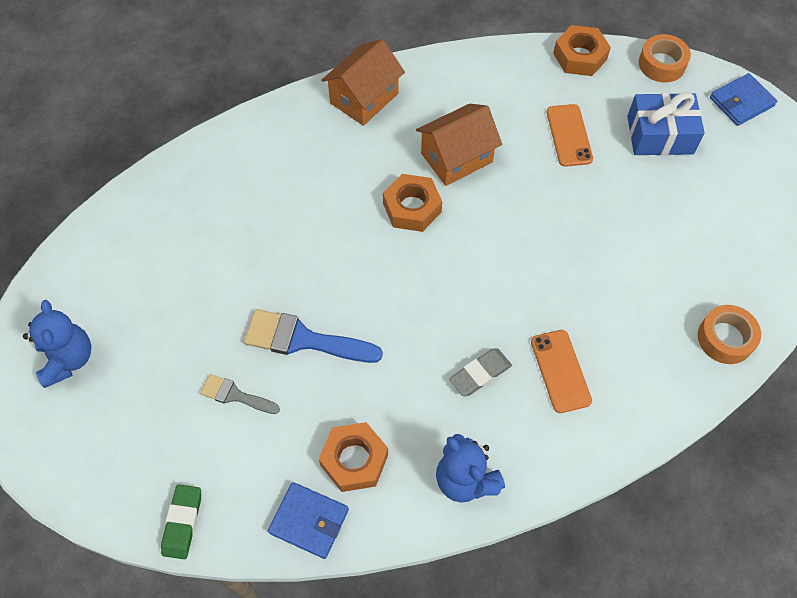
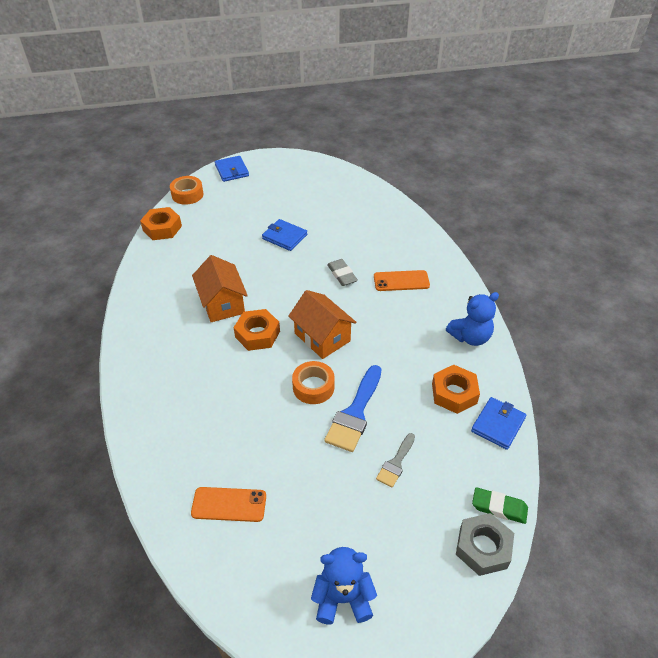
camera: 80 degrees left, 15 degrees down
orange house [321,39,405,126] -> orange house moved to [288,290,357,359]
grey eraser [449,348,512,397] -> grey eraser moved to [327,259,358,286]
orange phone [547,104,593,167] -> orange phone moved to [191,487,266,522]
blue gift [627,92,705,155] -> none
orange tape [698,305,761,364] -> orange tape moved to [292,361,335,404]
none -> blue wallet [262,219,307,251]
none -> grey nut [456,513,514,576]

